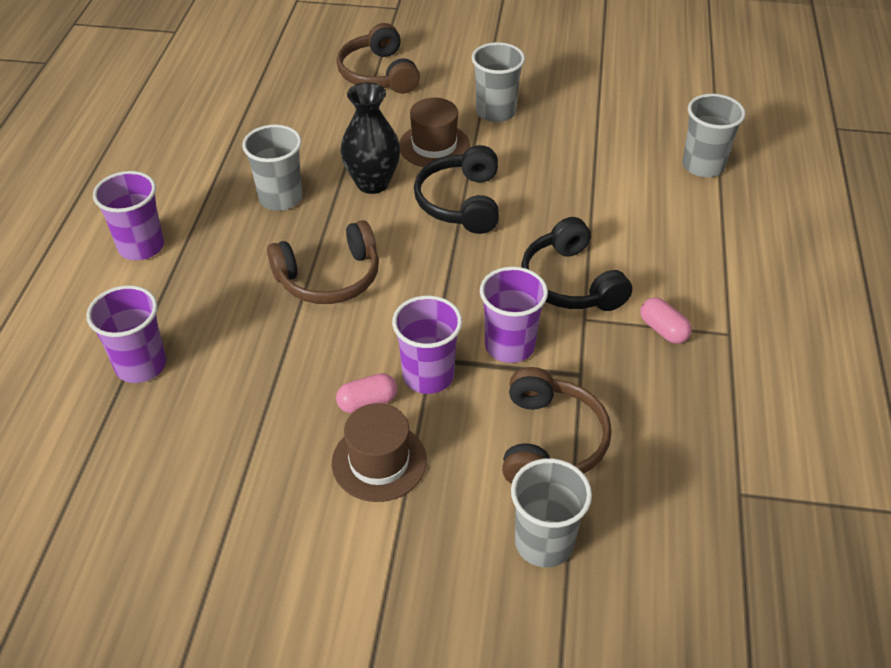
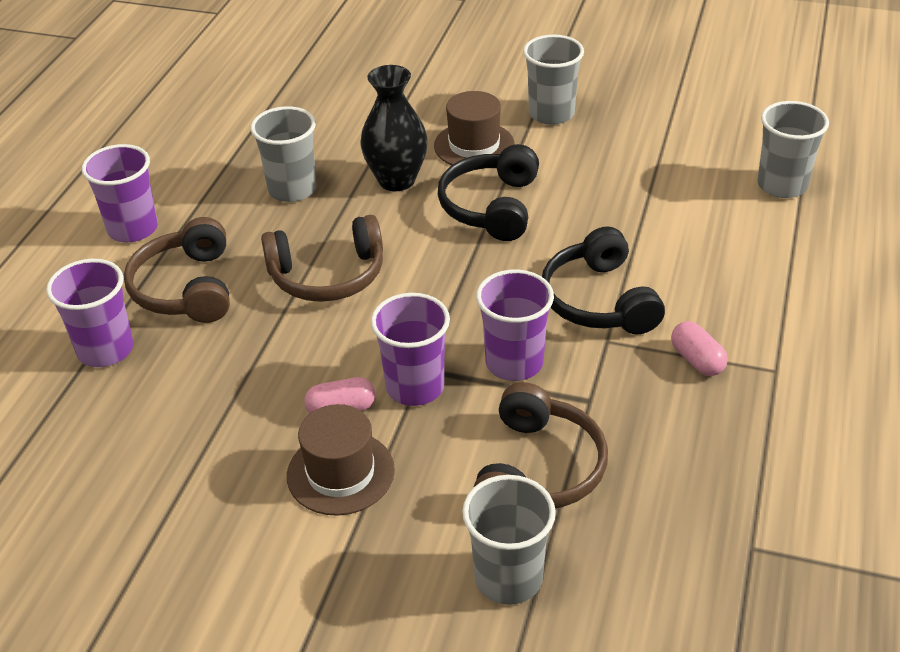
camera: 10 degrees right, 5 degrees down
brown headphones [337,23,420,94] -> brown headphones moved to [124,217,230,323]

